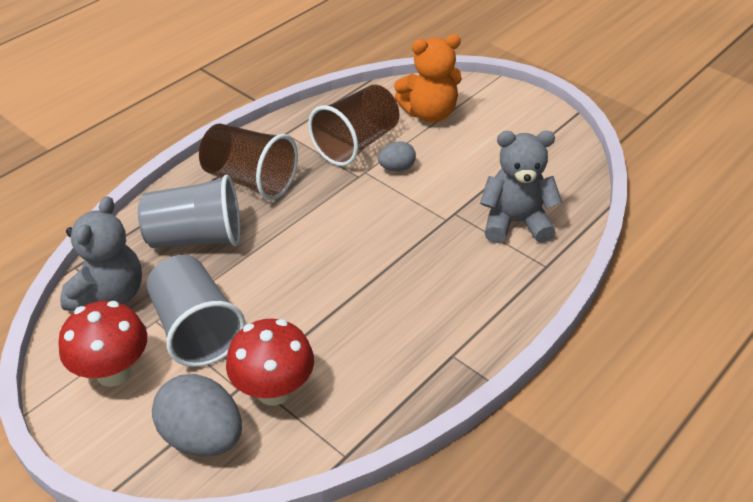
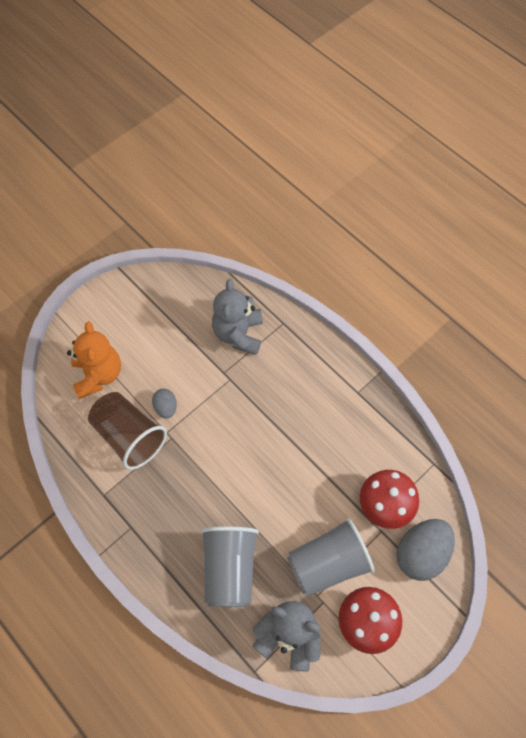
camera: 85 degrees left, 20 degrees up
brown cup [199,123,298,200] -> none

